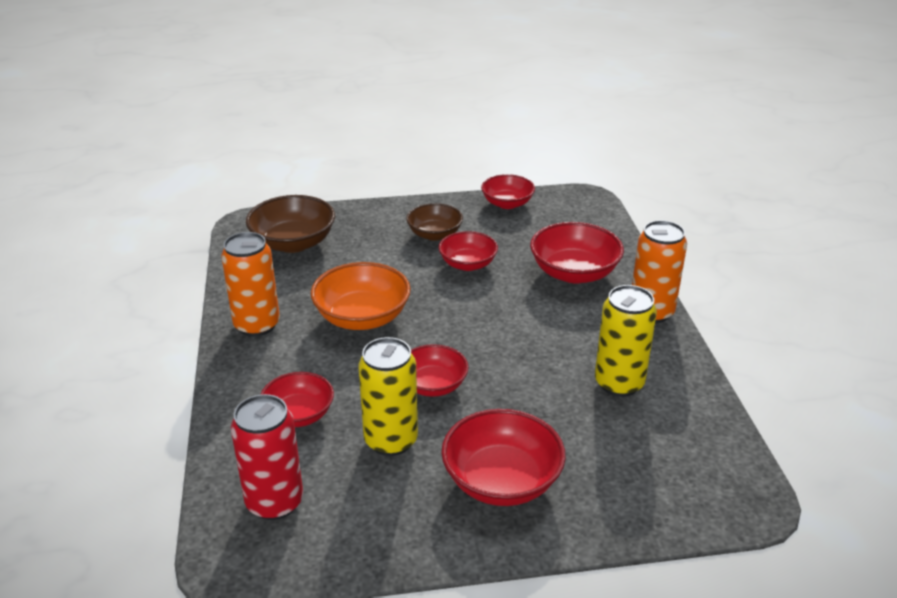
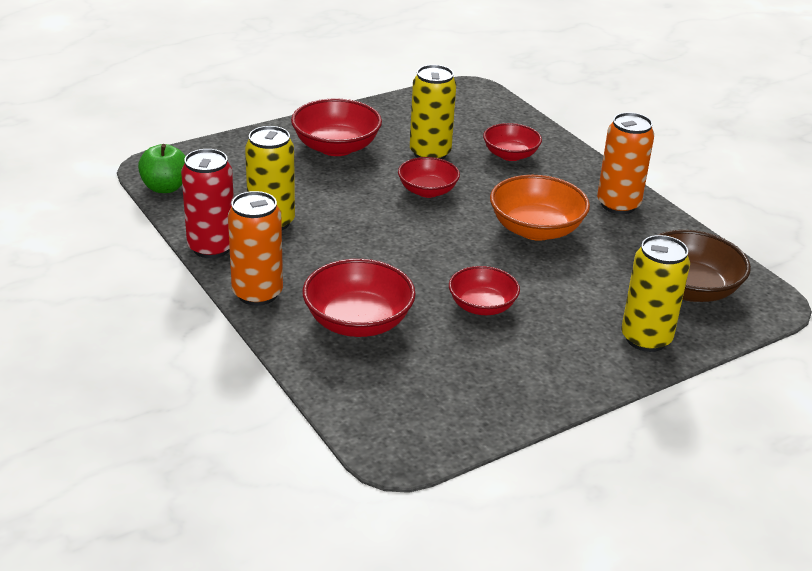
camera: 155 degrees right, 0 degrees up
red can [231,394,303,520] -> red can moved to [181,149,234,258]
brown bowl [406,203,463,241] -> none
red bowl [481,174,535,209] -> none
none -> green apple [138,144,186,193]
none -> yellow can [621,235,690,352]

